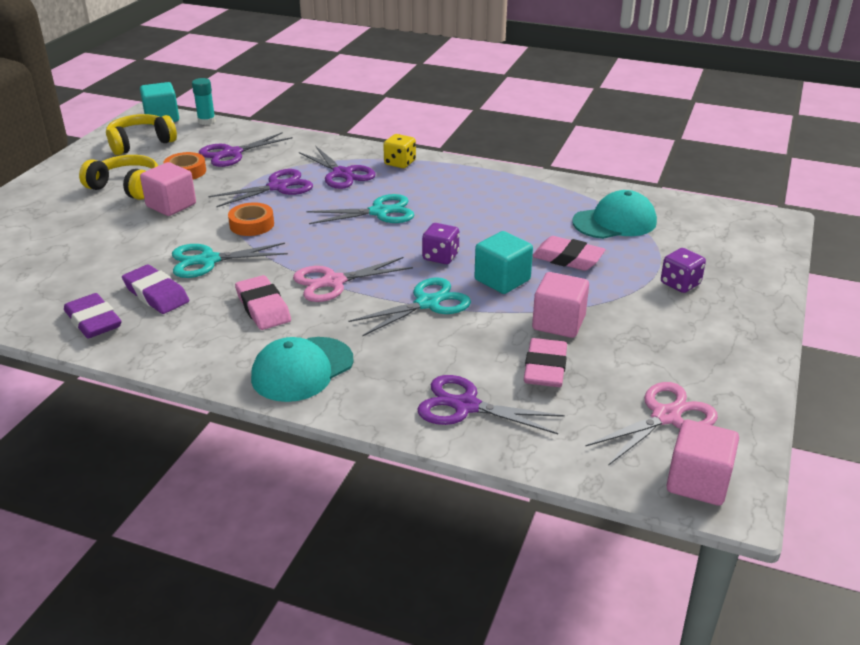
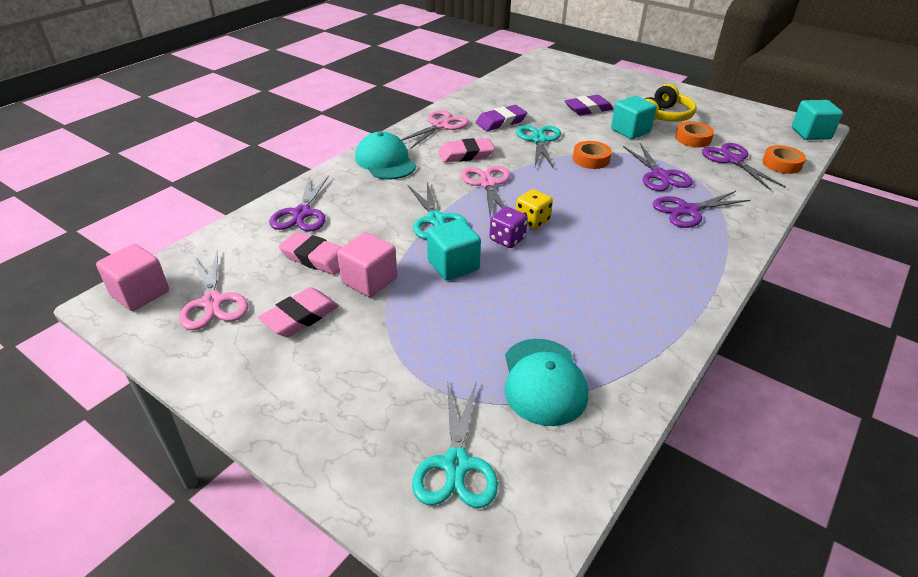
camera: 105 degrees right, 5 degrees up
purple eraser [64,293,122,338] -> purple eraser moved to [565,95,613,115]
yellow headphones [106,114,177,155] -> none
pink cube [140,162,196,216] -> turquoise cube [611,96,657,139]
turquoise glue stick [192,78,216,125] -> none
turquoise scissors [306,194,414,224] -> turquoise scissors moved to [412,381,498,508]
yellow dice [383,134,416,168] -> yellow dice moved to [516,189,553,229]
purple scissors [417,375,565,434] -> purple scissors turned 150 degrees clockwise [269,176,329,232]
pink eraser [532,236,606,271] -> pink eraser moved to [258,287,339,337]
purple dice [661,248,706,293] -> none
none -> pink scissors [401,110,469,148]
none -> orange tape [762,145,806,174]

